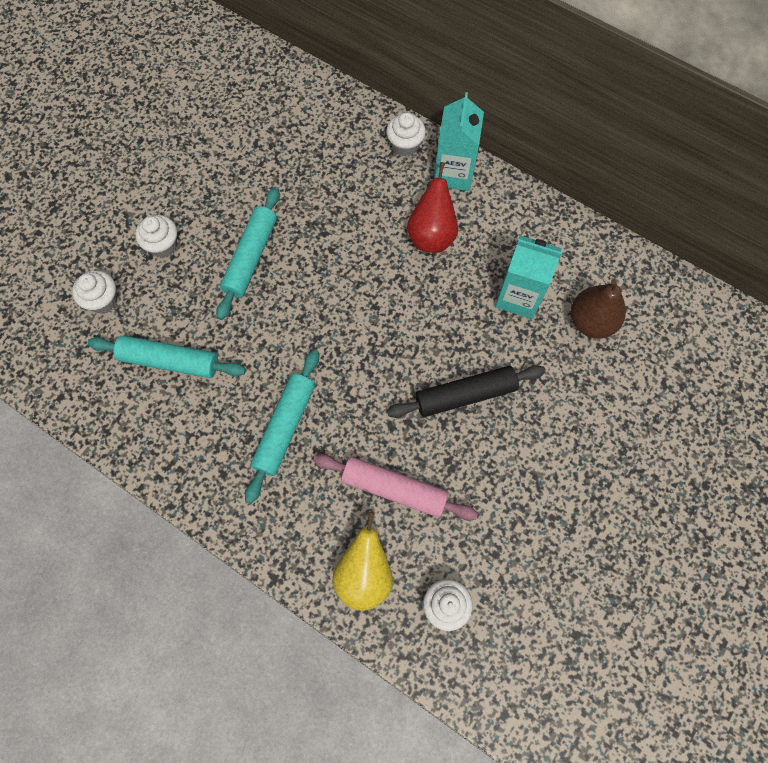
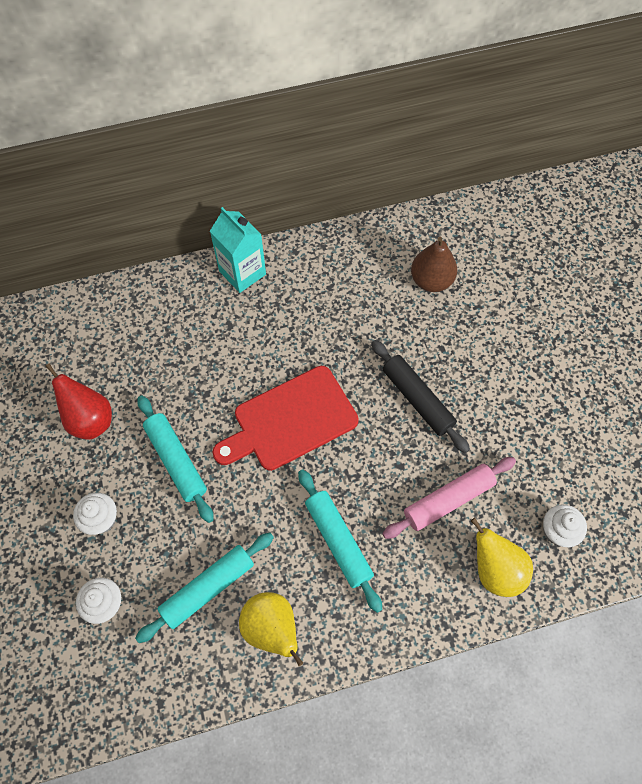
camera: 50 degrees left, 5 degrees down
white cupcake [386,112,426,156] -> none
black rolling pin [387,365,546,418] -> black rolling pin turned 60 degrees counterclockwise [371,340,470,453]
red pear [407,162,458,253] -> red pear moved to [46,363,112,440]
turquoise carton [495,235,562,319] -> none
none -> red cutting board [213,366,359,471]
none -> yellow pear [239,592,303,666]

